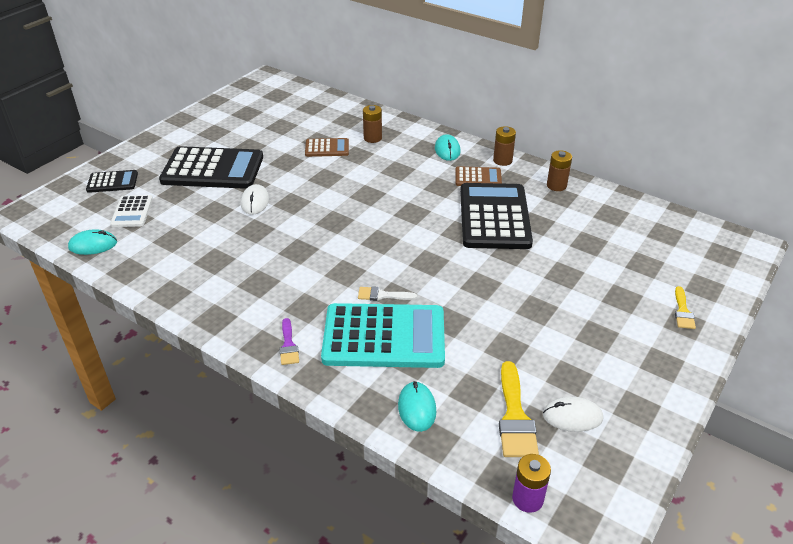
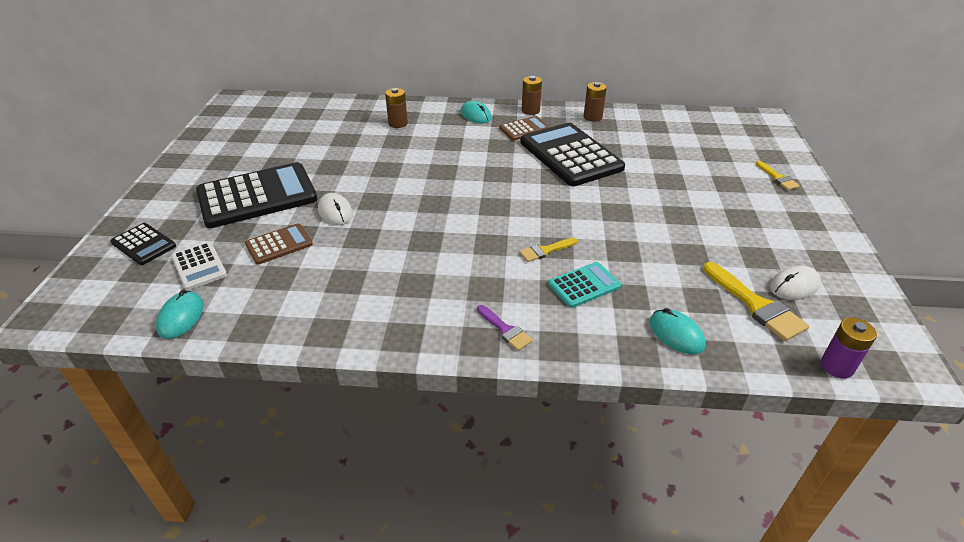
camera: 30 degrees left, 0 degrees up
turquoise mouse [68,229,117,255] -> turquoise mouse turned 45 degrees counterclockwise [156,290,204,339]
black calculator [86,170,138,193] -> black calculator turned 75 degrees clockwise [110,223,176,265]
brown calculator [305,138,349,157] -> brown calculator moved to [245,223,313,265]
turquoise calculator [321,303,445,368] -> turquoise calculator [548,262,621,308], size x0.49
white brush [358,286,417,301] -> yellow brush [519,238,577,262]

